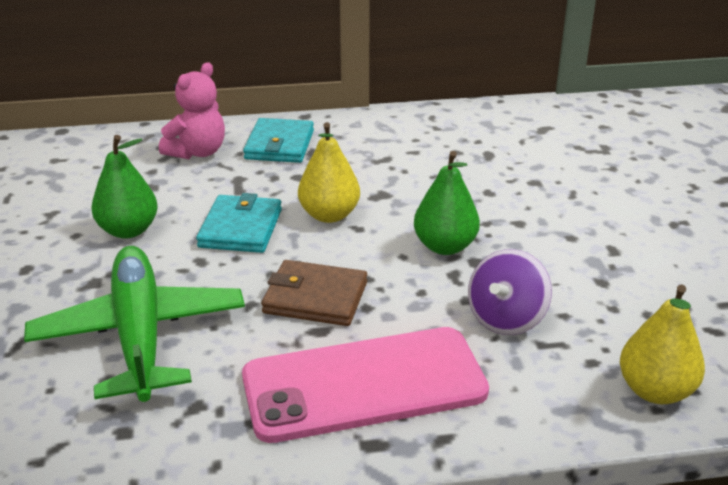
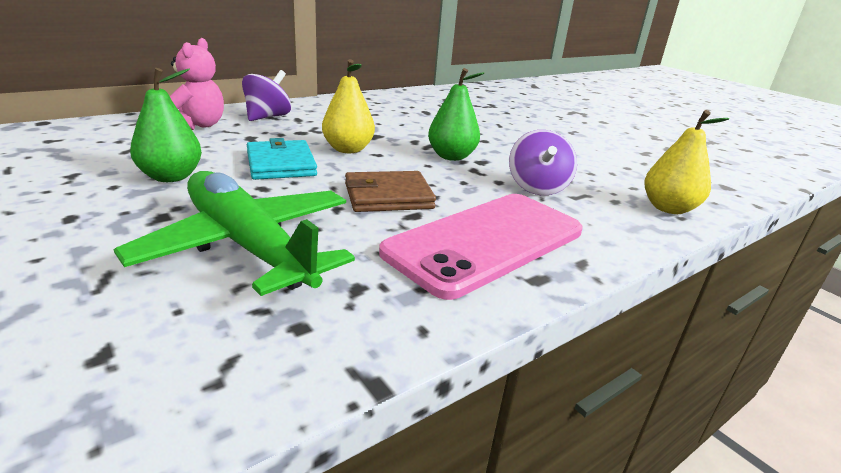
camera: 30 degrees left, 5 degrees down
turquoise wallet [243,118,314,163] -> purple spinning top [242,70,291,121]

